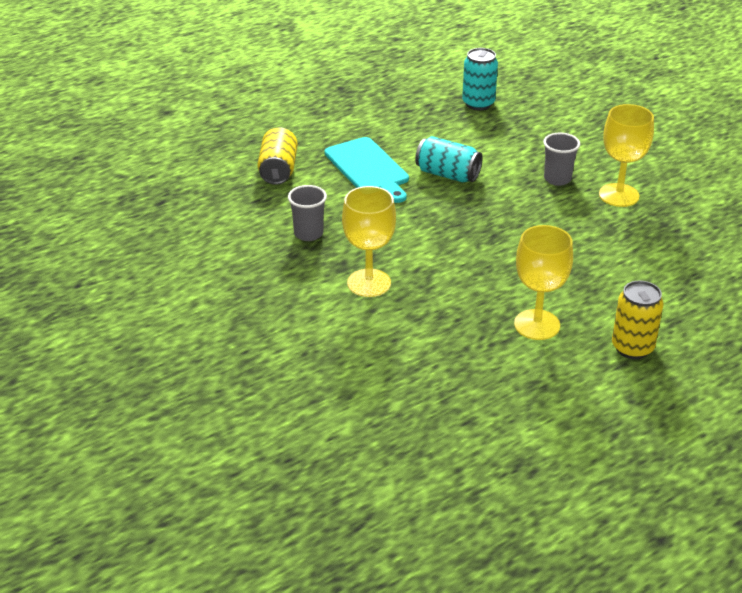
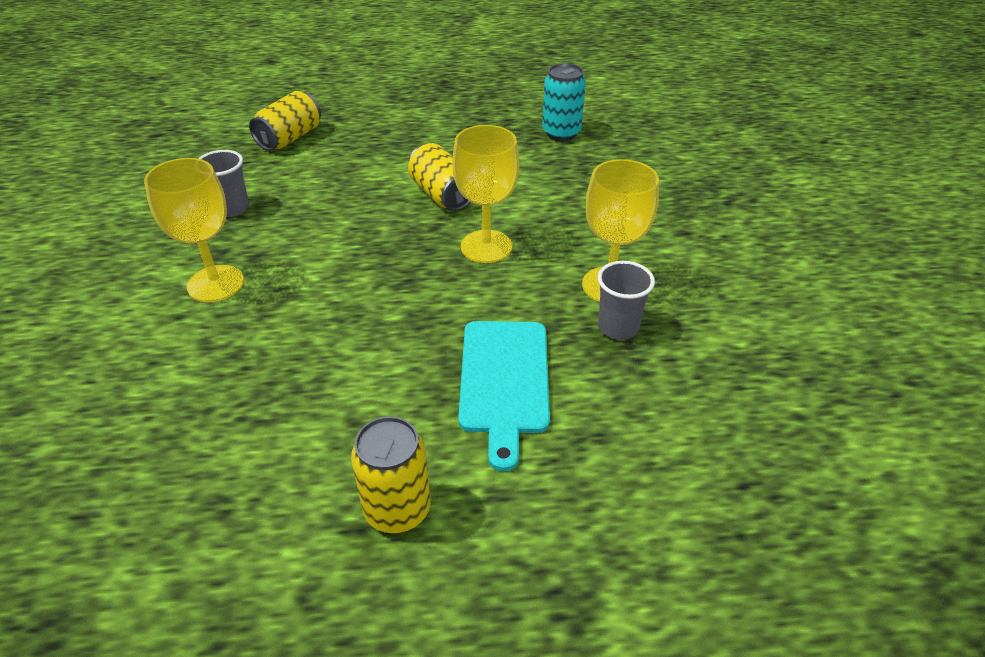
camera: 30 degrees right, 5 degrees up
turquoise cutting board [325,137,409,203] -> turquoise cutting board moved to [458,321,550,472]
turquoise can [415,136,483,182] -> yellow can [408,143,471,211]
yellow goblet [514,225,573,340] -> yellow goblet moved to [452,125,519,263]
grey cup [543,133,580,186] -> grey cup moved to [598,261,655,340]

